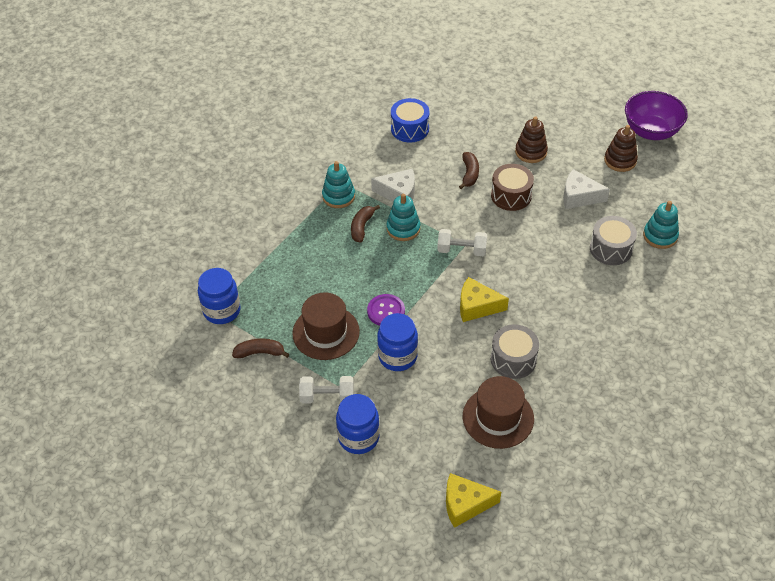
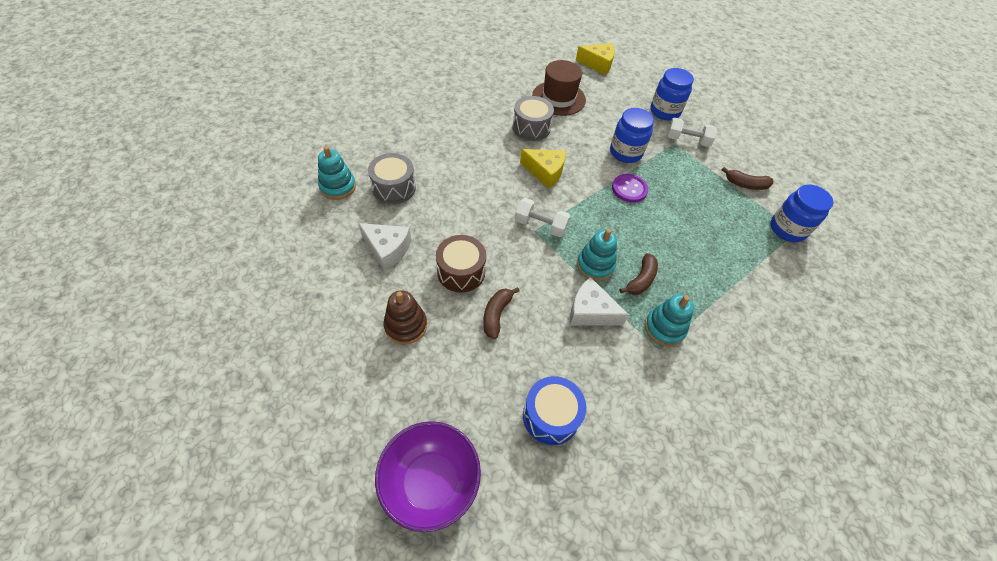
camera: 170 degrees left, 5 degrees up
brown hat [292,292,360,360] -> none
brown stacking toy [604,125,638,172] -> none
purple bowl [625,91,688,140] -> purple bowl moved to [375,421,481,532]

